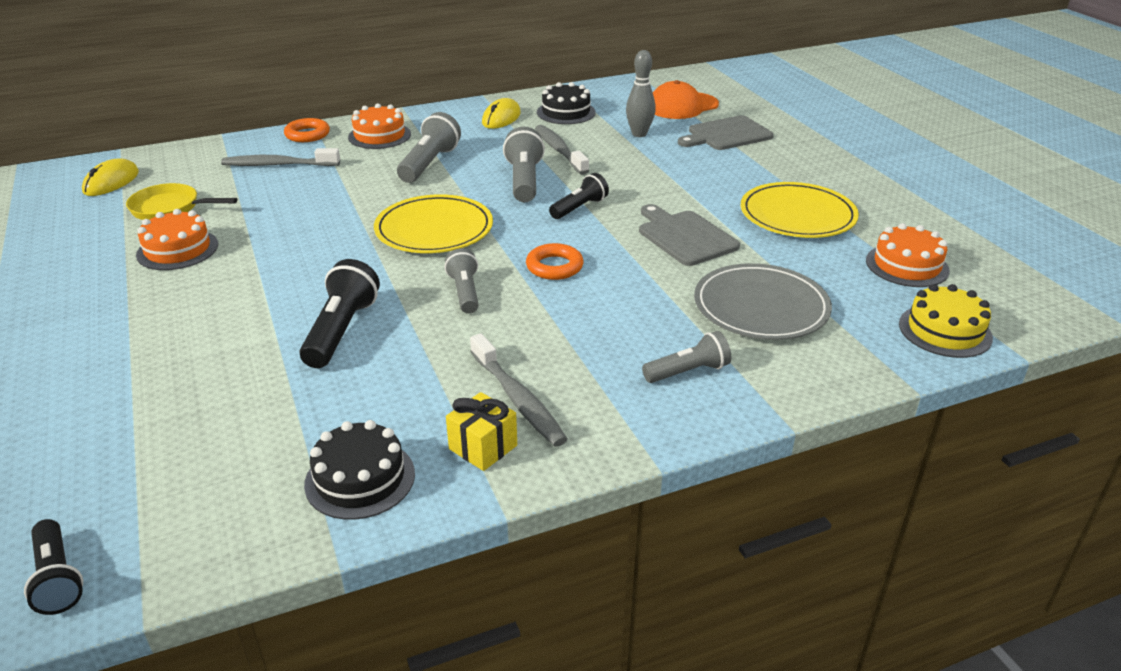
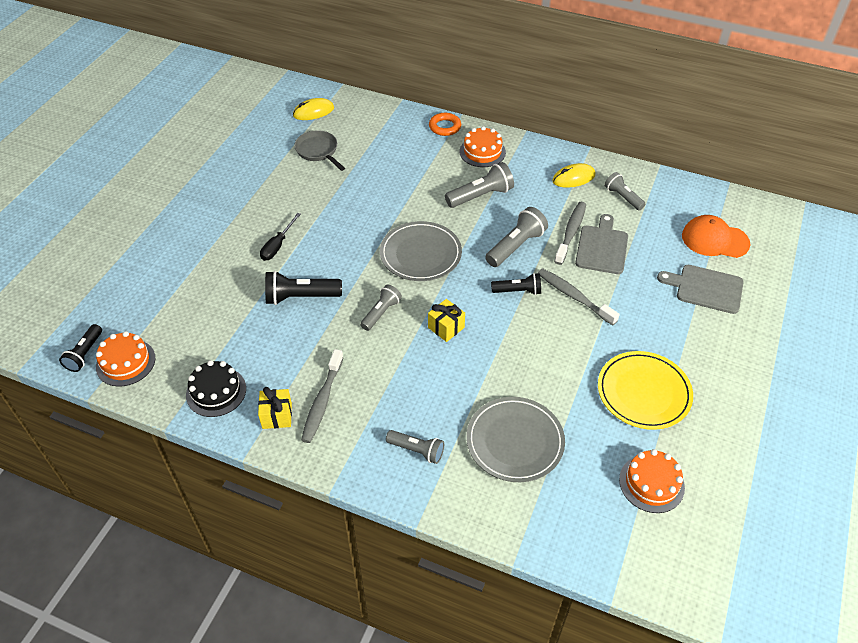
camera: 45 degrees right, 15 degrees up
yellow pan [126,183,238,220] -> grey pan [294,130,345,171]
orange cake [136,209,218,270] -> orange cake moved to [96,331,155,387]
grey toothbrush [221,148,340,166] -> grey toothbrush moved to [537,268,620,325]
black flashlight [299,259,380,368] -> black flashlight turned 150 degrees counterclockwise [265,271,342,305]
yellow plate [374,194,493,253] -> grey plate [380,221,462,281]
orange ring [526,243,584,280] -> yellow gift [428,299,465,342]
black cake [537,82,596,124] -> grey flashlight [604,172,645,211]
grey bowling pin [626,50,656,137] -> none
grey cutting board [639,204,740,266] -> grey cutting board moved to [575,214,628,274]
yellow cake [899,284,993,358] -> none
none -> black screwdriver [260,213,301,261]

